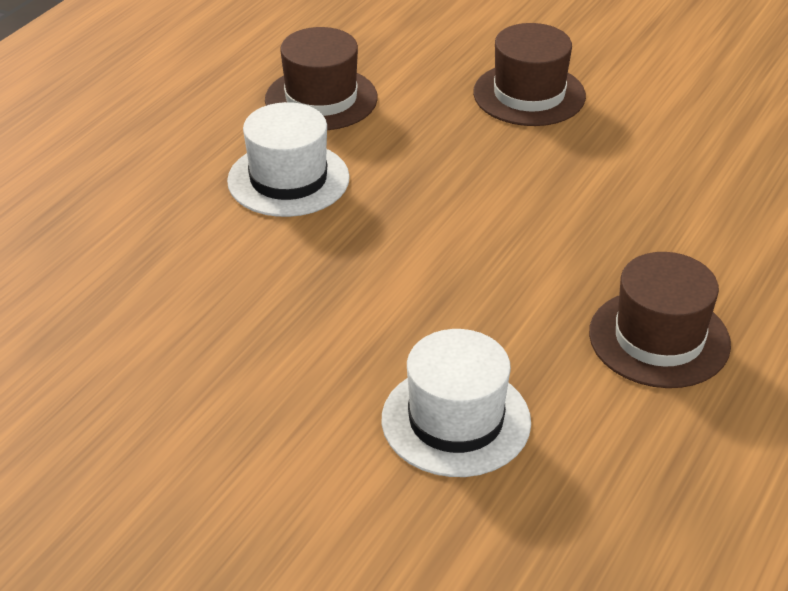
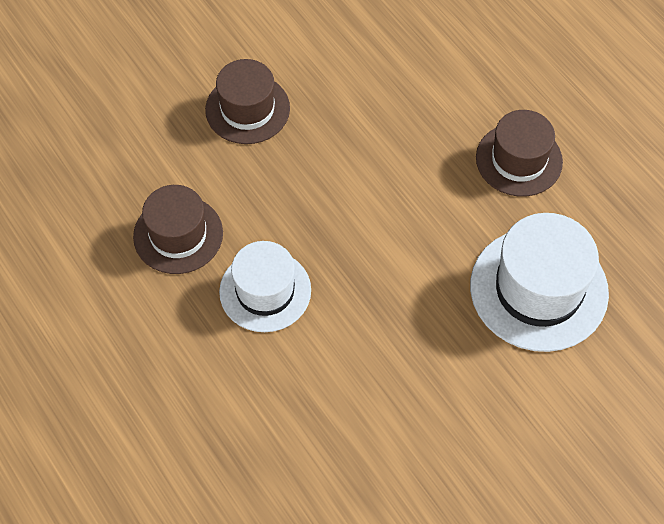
camera: 65 degrees left, 20 degrees up
white hat [382,329,531,477] -> white hat [470,213,609,352], size x1.50

